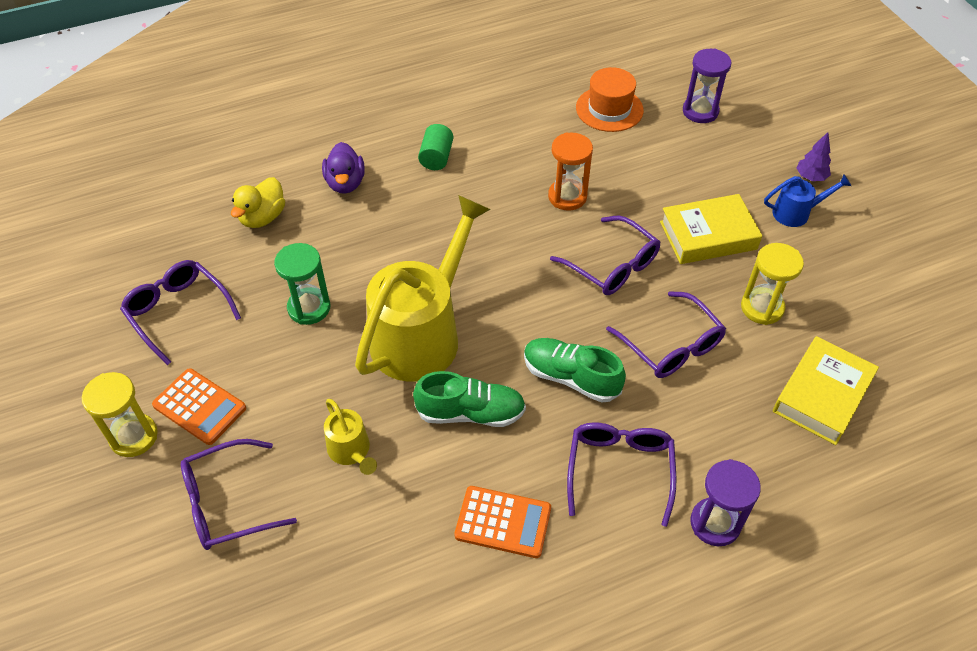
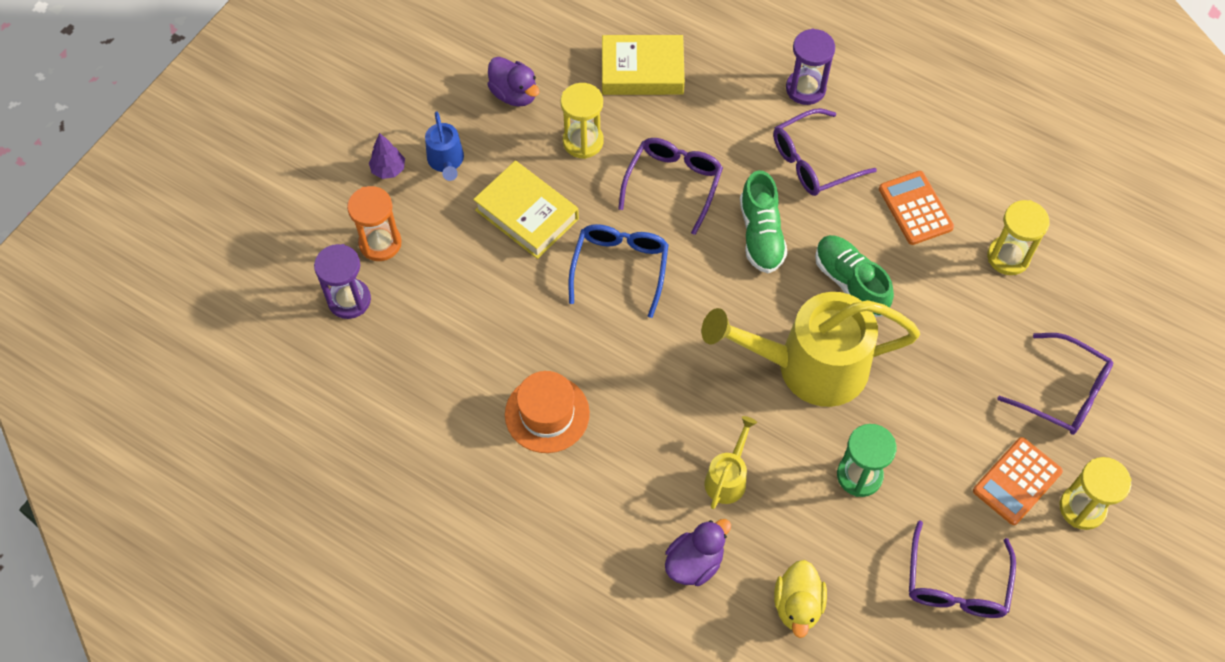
camera: 125 degrees left, 10 degrees up
orange calculator [152,368,246,445] -> orange calculator turned 135 degrees counterclockwise [973,437,1063,525]
yellow duck [231,177,285,228] -> yellow duck turned 105 degrees clockwise [774,560,827,638]
yellow watering can [324,399,377,475] -> yellow watering can moved to [704,416,757,509]
green cylinder [418,124,453,170] -> none
orange hourglass [548,132,593,211] -> orange hourglass moved to [347,186,402,261]
purple glasses [550,216,660,295] -> blue glasses [569,224,669,318]
orange hat [576,67,644,132] -> orange hat moved to [505,371,590,453]
blue watering can [764,174,851,227] -> blue watering can turned 150 degrees counterclockwise [425,111,464,181]
none -> purple duck [487,57,540,107]
none -> yellow hourglass [987,200,1050,275]

